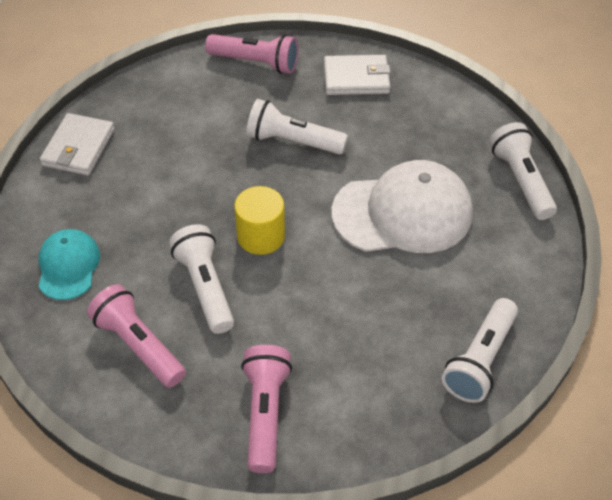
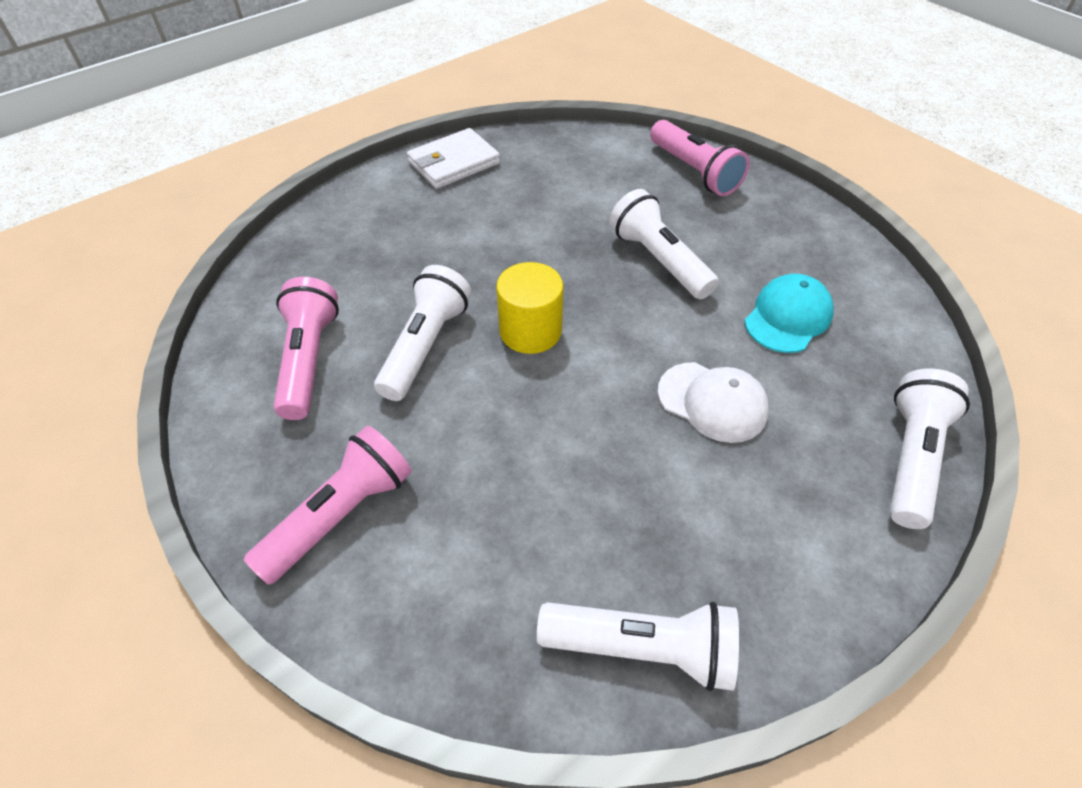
camera: 40 degrees right, 0 degrees up
turquoise cap [39,229,100,300] -> turquoise cap moved to [745,274,834,353]
white wallet [324,55,391,95] -> none
white cap [331,160,473,253] -> white cap [658,362,769,443], size x0.55
white flashlight [442,298,518,403] -> white flashlight turned 150 degrees counterclockwise [537,602,739,691]

